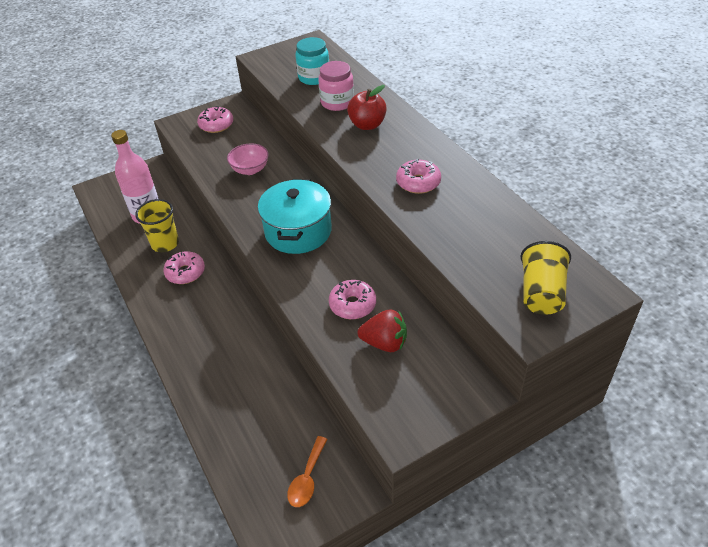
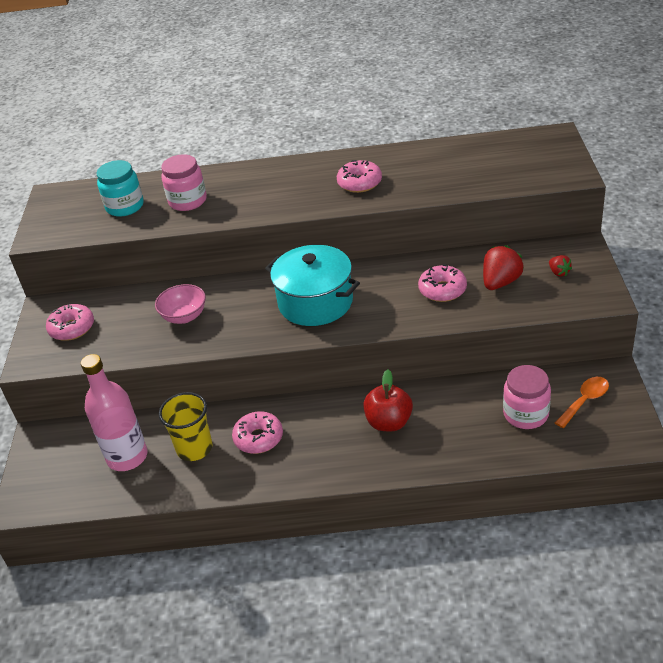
camera: 60 degrees left, 5 degrees down
orange spoon [287,436,327,507] -> orange spoon turned 90 degrees counterclockwise [555,377,609,428]
red apple [347,85,387,130] -> red apple moved to [363,369,413,431]
yellow cup [520,241,571,315] -> none
none -> pink jar [503,365,551,429]
none -> red strawberry [549,255,572,276]

